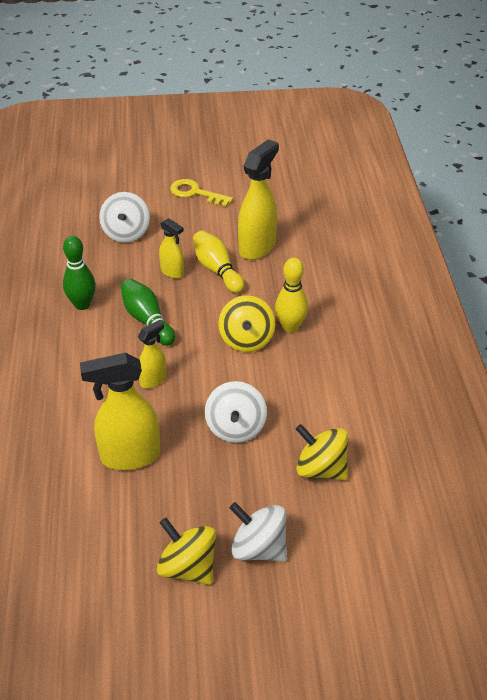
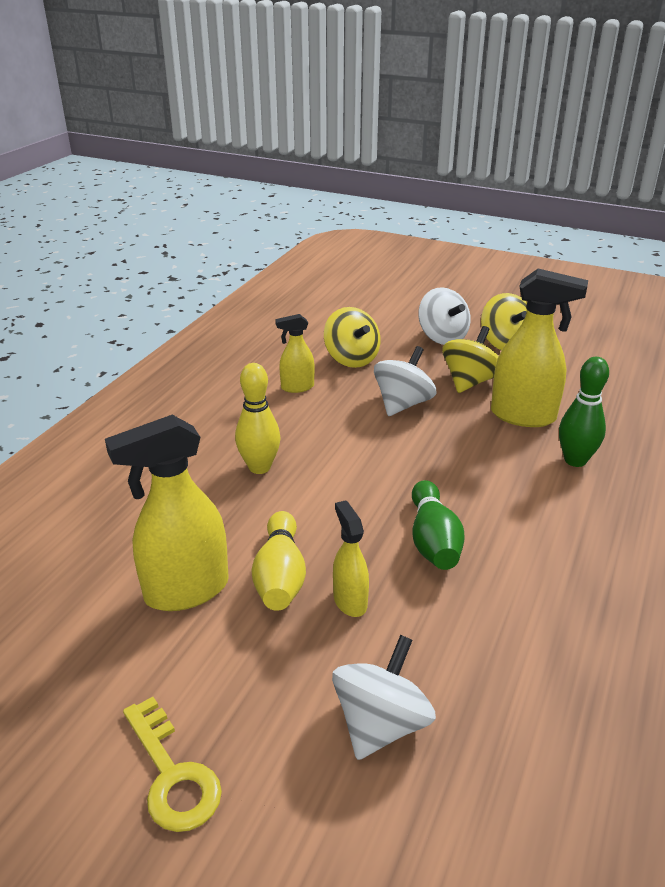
camera: 150 degrees left, 10 degrees down
green bowling pin [63,236,96,310] -> green bowling pin moved to [559,357,609,467]
yellow spray bottle [138,320,166,389] -> yellow spray bottle moved to [275,314,315,393]
yellow spinning top [218,295,276,352] -> yellow spinning top moved to [442,326,499,393]

